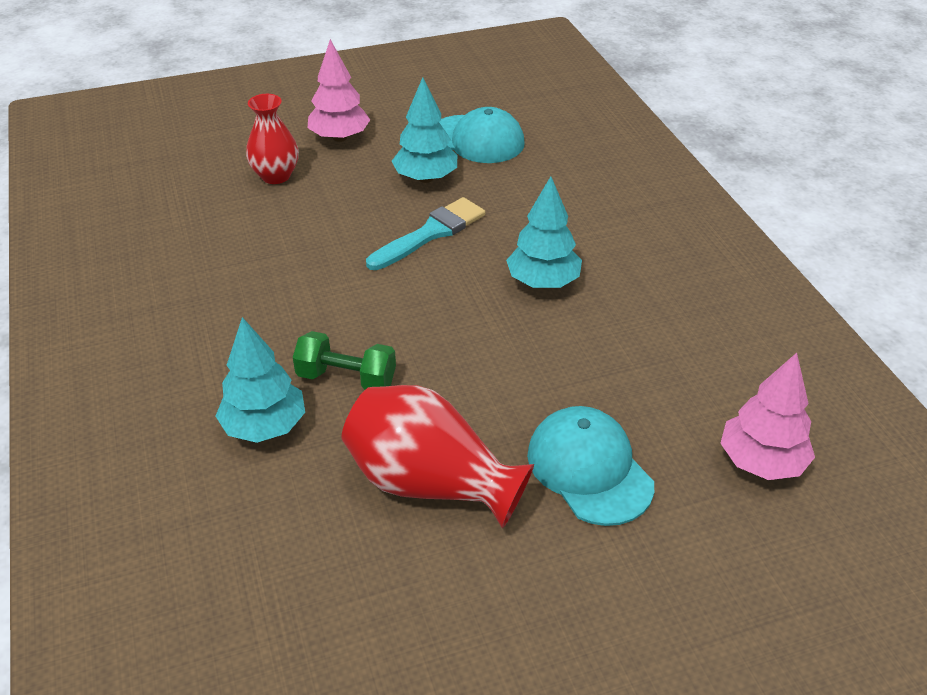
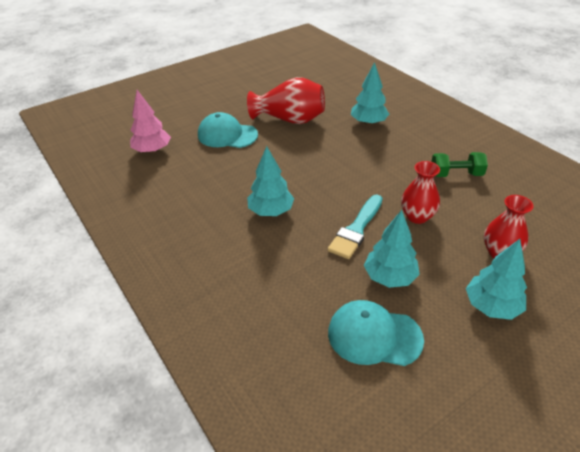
camera: 165 degrees right, 0 degrees up
green dumbbell [293,331,396,390] -> green dumbbell moved to [431,152,488,177]
pink tree [308,39,370,142] -> turquoise tree [466,239,527,320]
turquoise cap [527,406,654,526] -> turquoise cap turned 150 degrees clockwise [198,112,258,148]
none -> red vase [401,161,440,224]

